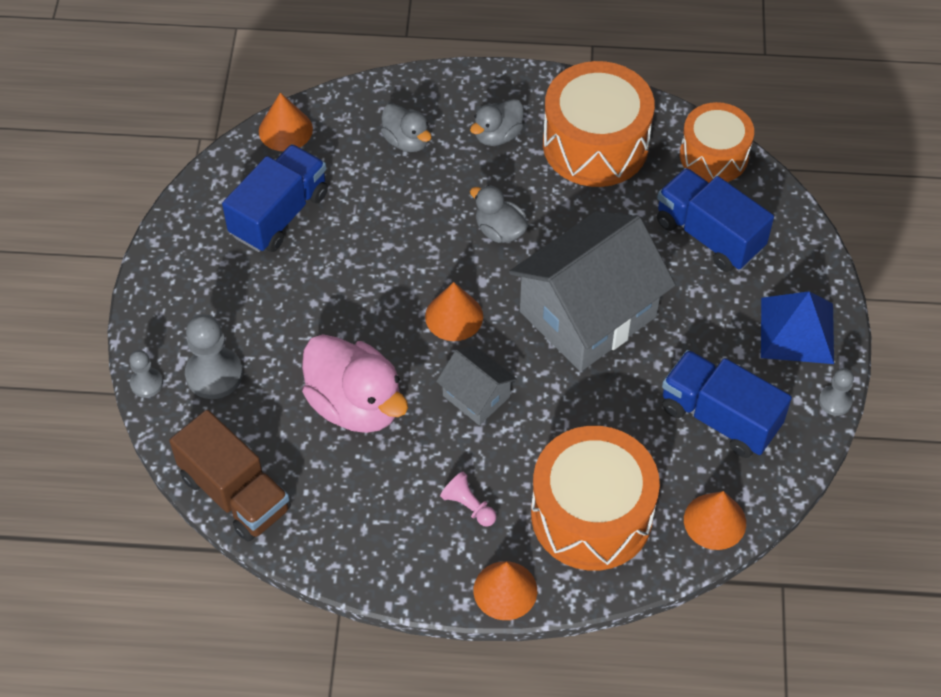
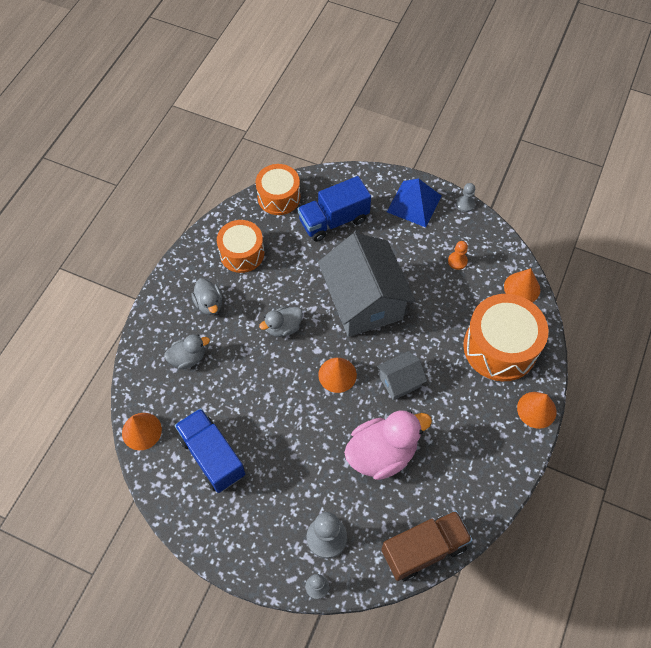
camera: 70 degrees left, 5 degrees up
pink pawn [440,472,497,527] -> none
orange drum [543,61,655,187] -> orange drum [217,220,264,273], size x0.64
blue truck [662,350,792,458] -> orange pawn [448,241,468,270]

